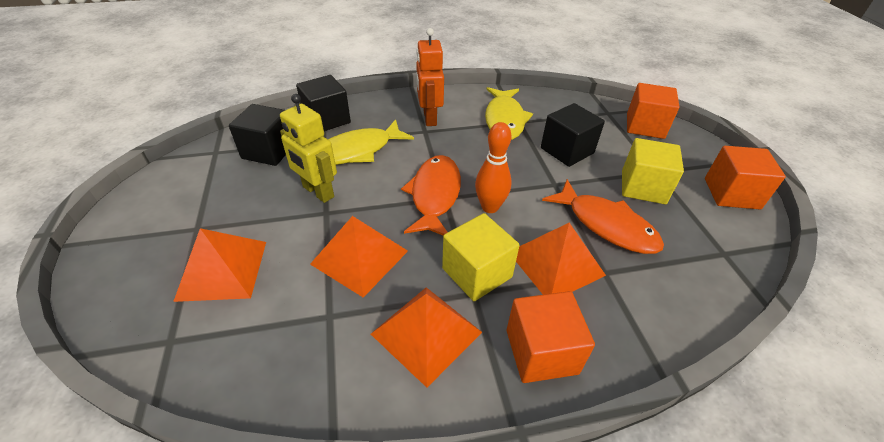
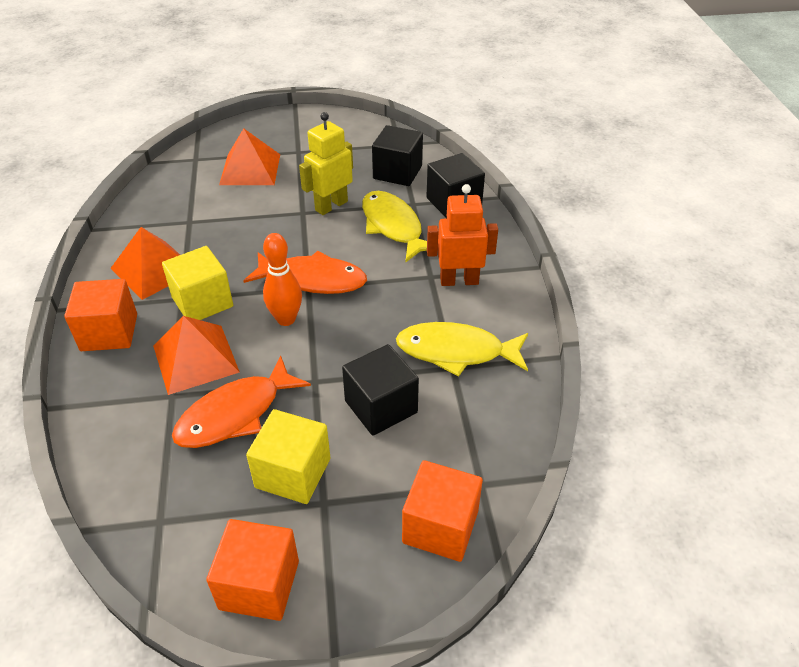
camera: 95 degrees right, 0 degrees up
orange pyramid [310,216,408,298] -> none

